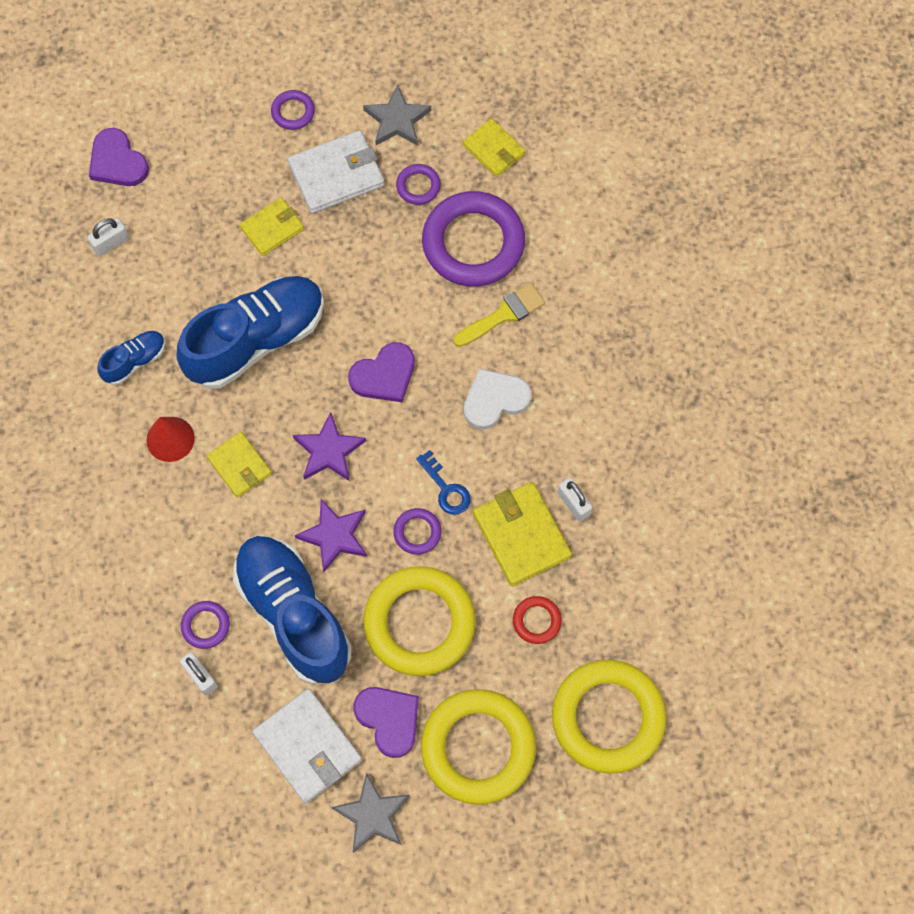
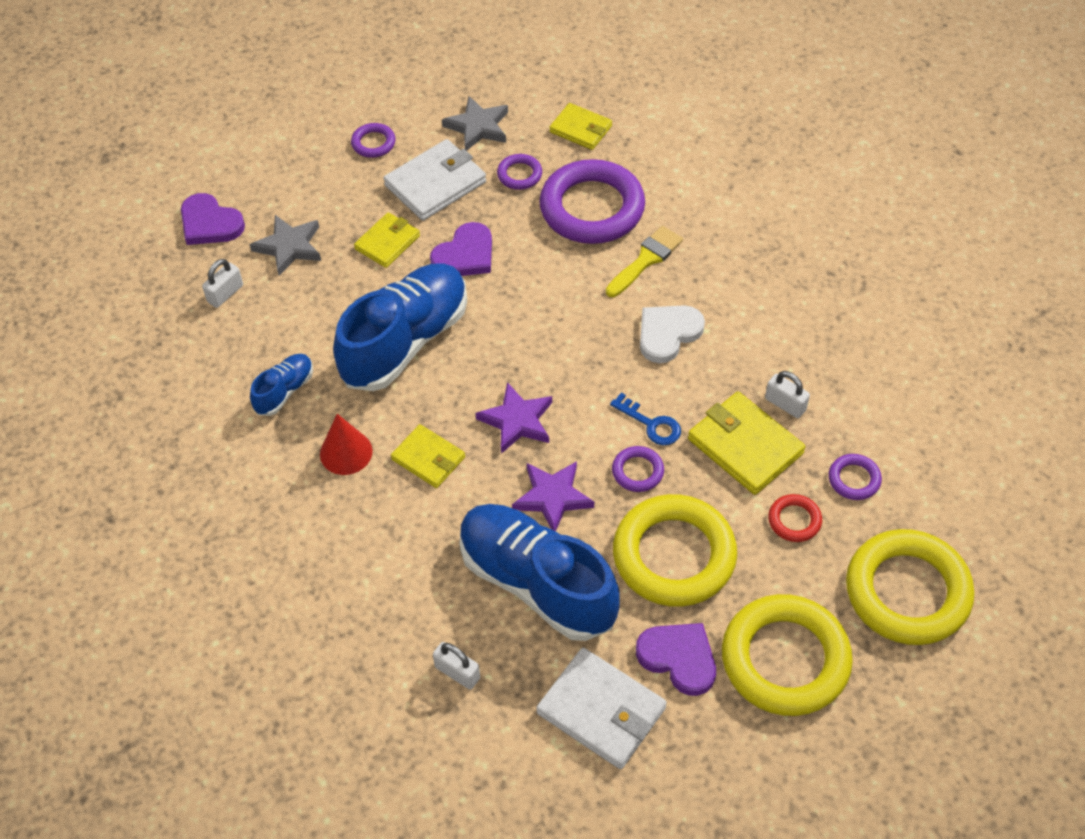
camera: 15 degrees left, 15 degrees down
purple ring [181,601,230,649] -> purple ring moved to [829,454,882,500]
grey star [331,772,410,853] -> grey star moved to [250,215,321,276]
purple heart [348,342,415,402] -> purple heart moved to [430,222,492,276]

